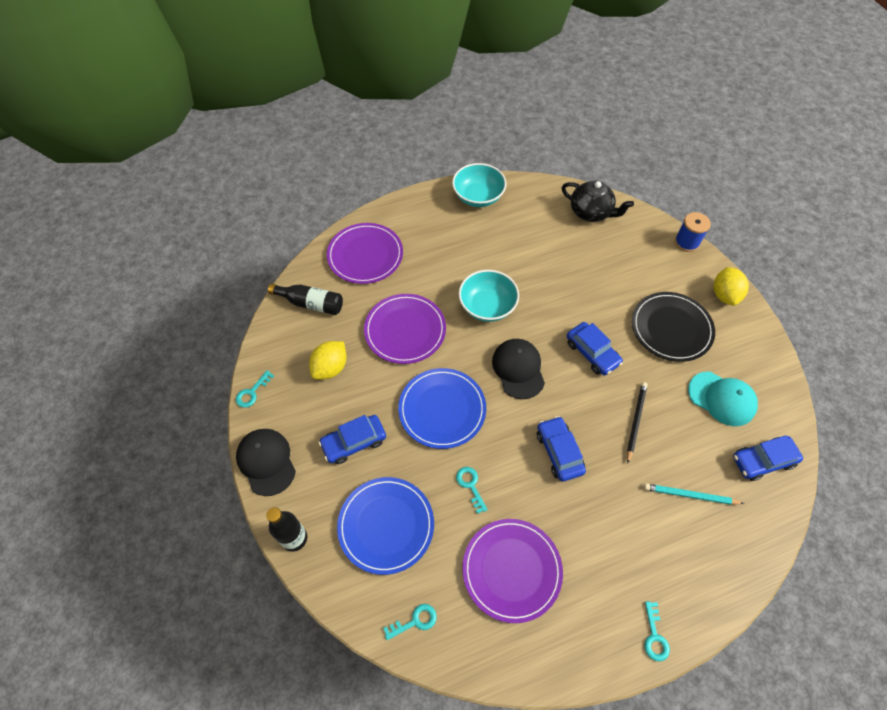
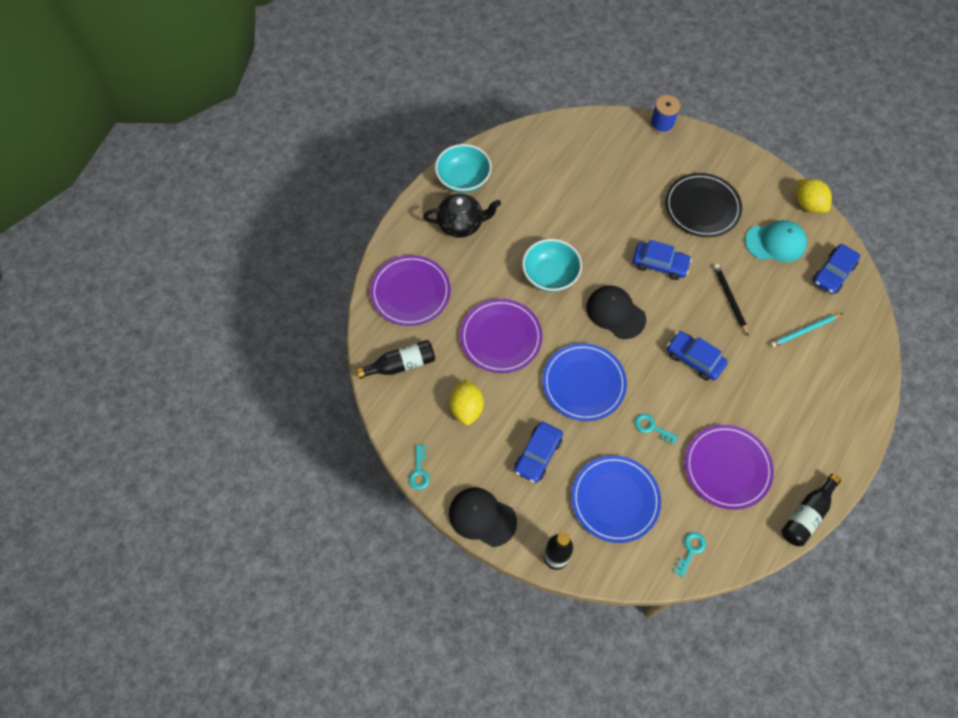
camera: 35 degrees left, 5 degrees up
black teapot [562,180,634,222] -> black teapot moved to [423,194,501,238]
turquoise key [644,601,670,661] -> none
yellow lemon [714,267,749,306] -> yellow lemon moved to [797,179,832,213]
none -> black bottle [782,474,841,546]

